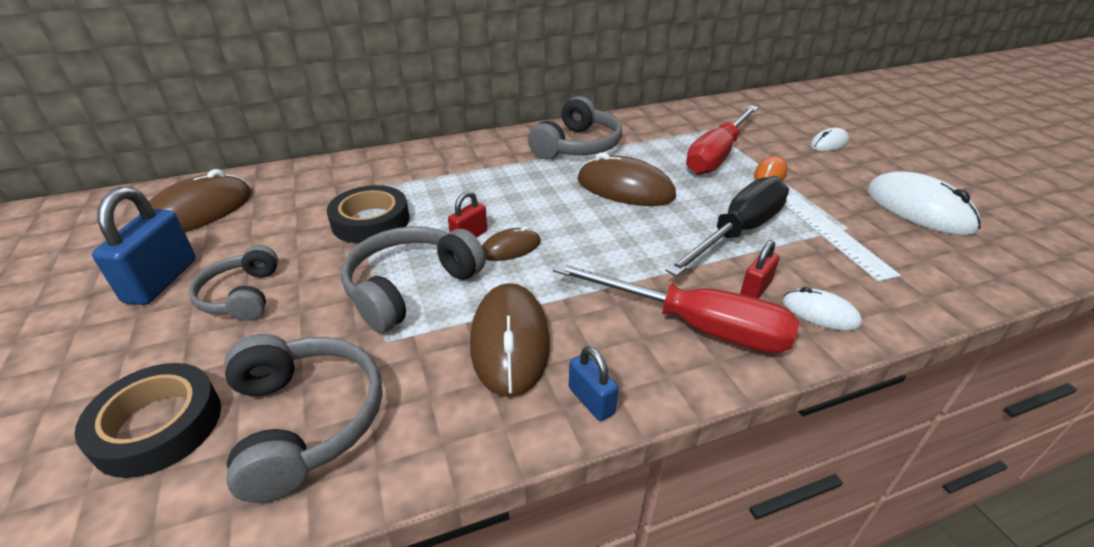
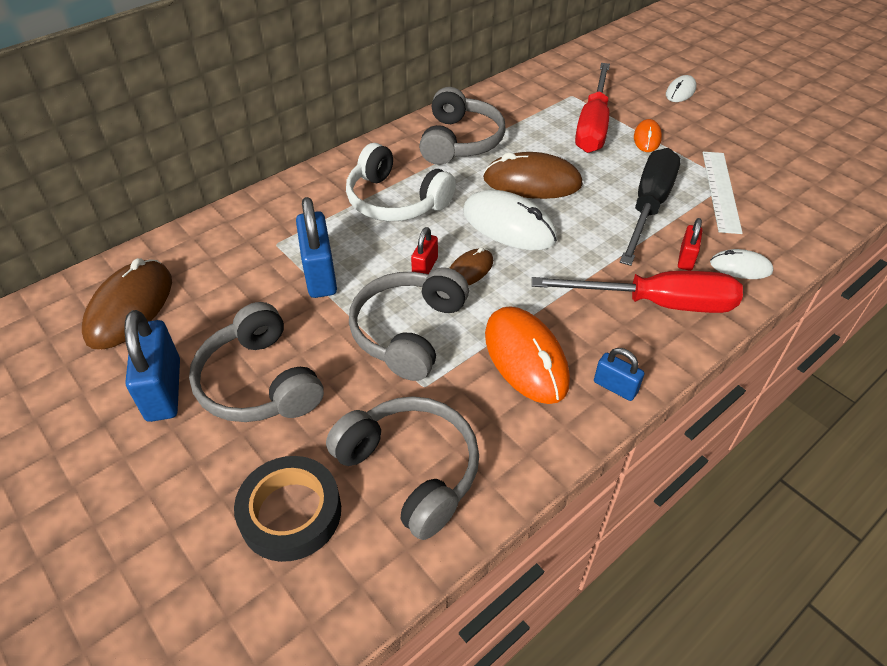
camera: 20 degrees left, 10 degrees up
grey headphones [189,245,278,321] -> grey headphones [189,302,324,422], size x1.53
black tape [327,185,409,244] -> blue padlock [296,197,337,298]
brown mouse [470,283,550,397] -> orange mouse [485,306,570,404]
white ruler [784,194,901,282] -> white ruler turned 45 degrees clockwise [703,152,743,234]
white mouse [867,171,981,235] -> white mouse moved to [463,190,558,250]
none -> white headphones [346,143,456,221]

